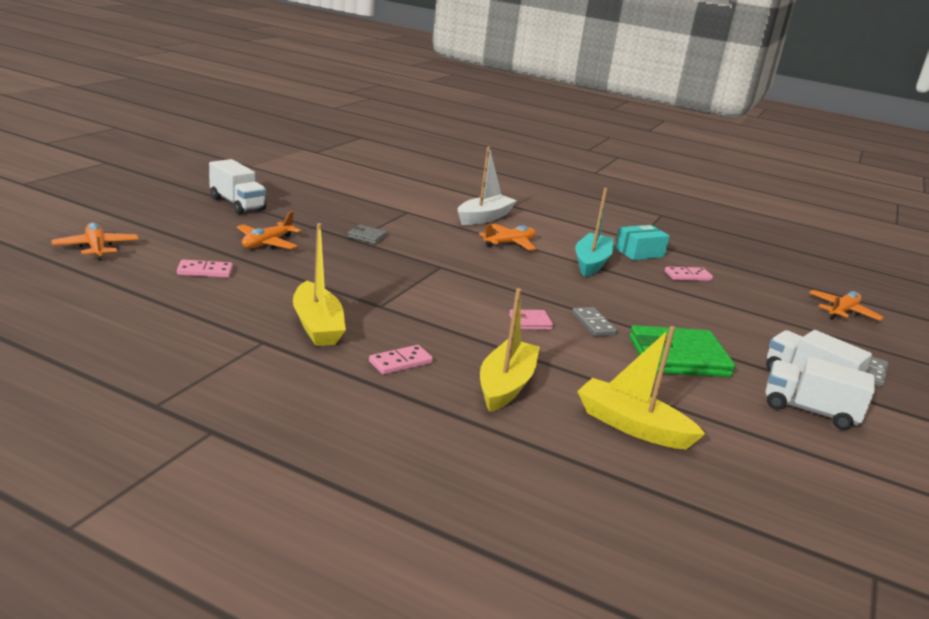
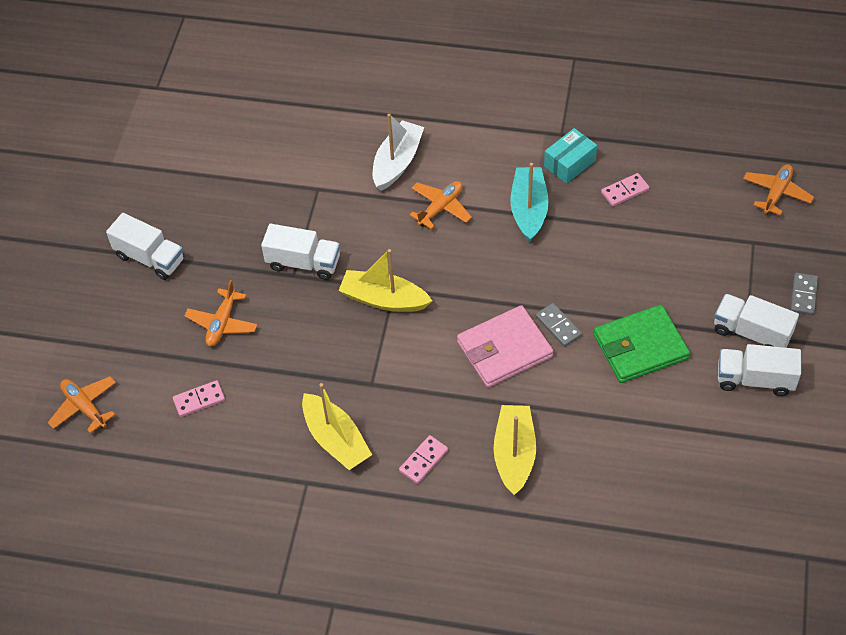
camera: 10 degrees left, 30 degrees up
grey wallet [348,225,387,244] -> white truck [261,224,340,280]
pink wallet [509,309,553,330] -> pink wallet [457,305,553,387], size x2.21
yellow boat [577,326,705,449] -> yellow boat moved to [338,249,432,312]

